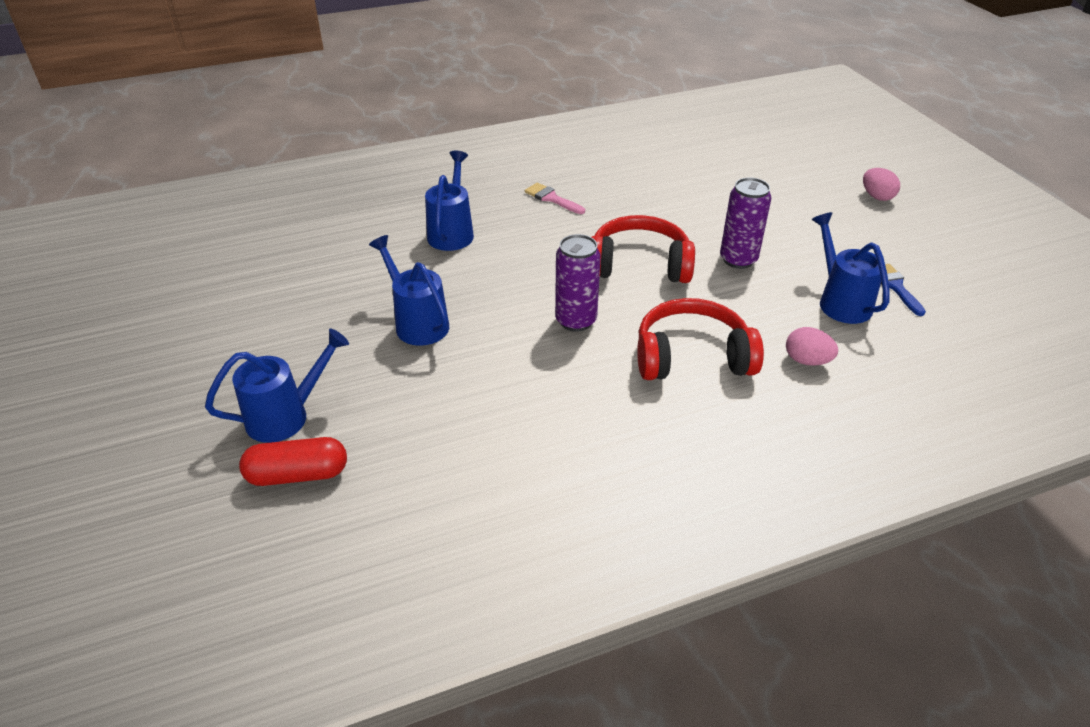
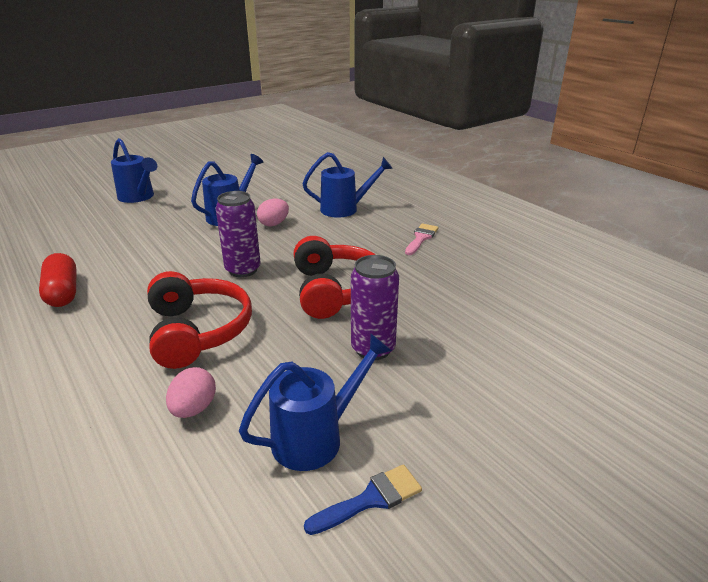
camera: 75 degrees right, 10 degrees down
red capsule [239,437,347,486] -> red capsule moved to [39,253,76,307]
pink egg [863,168,900,201] -> pink egg moved to [257,198,289,227]

